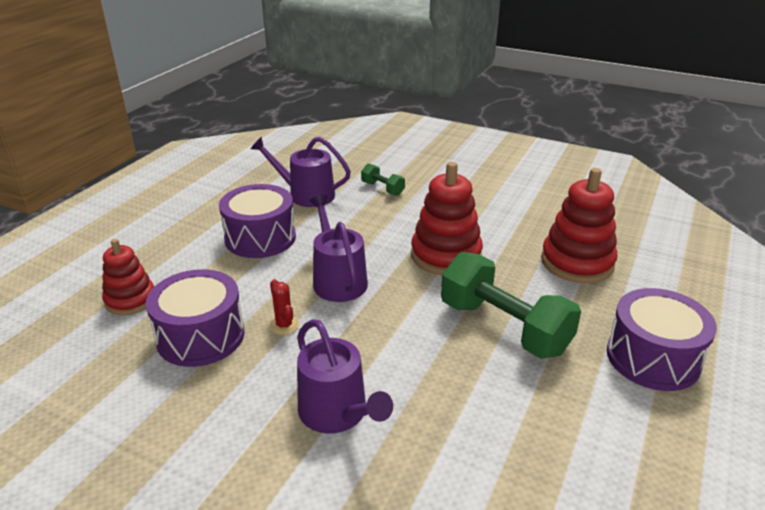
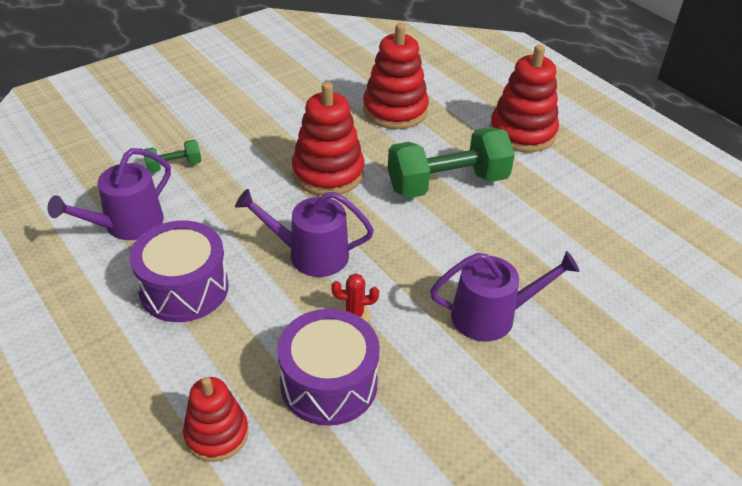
camera: 65 degrees left, 10 degrees up
purple drum [607,288,717,391] -> red stacking toy [490,45,559,152]

